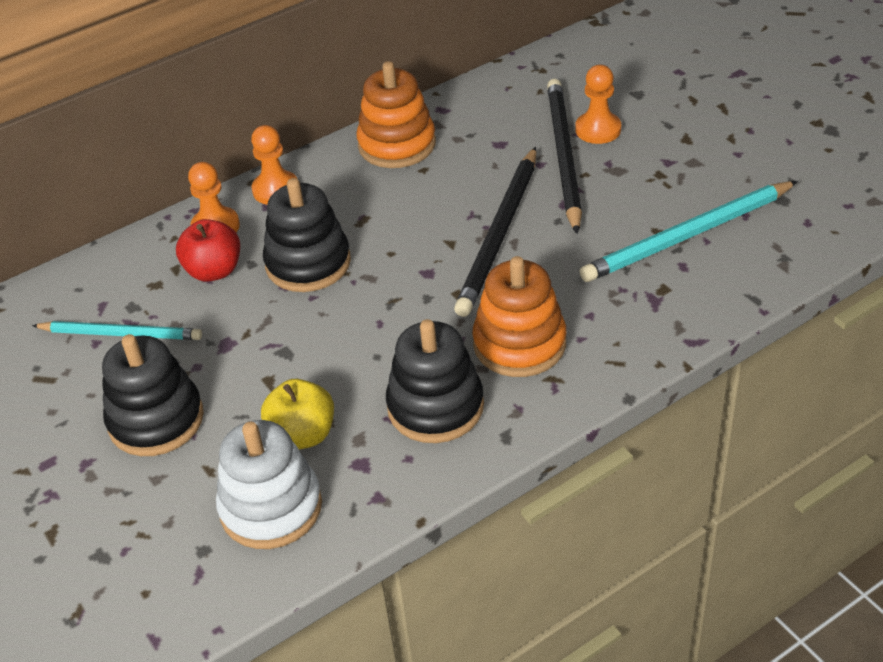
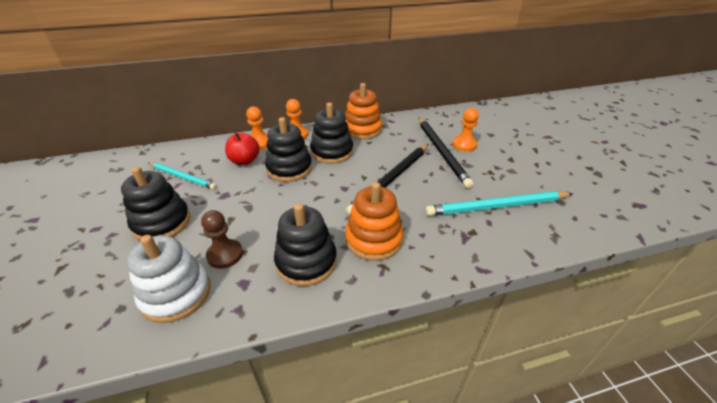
camera: 15 degrees right, 5 degrees down
yellow apple [261,379,334,449] -> brown pawn [201,210,243,269]
black pencil [547,79,582,234] -> black pencil turned 150 degrees clockwise [419,118,473,188]
none -> black stacking toy [310,102,353,164]

